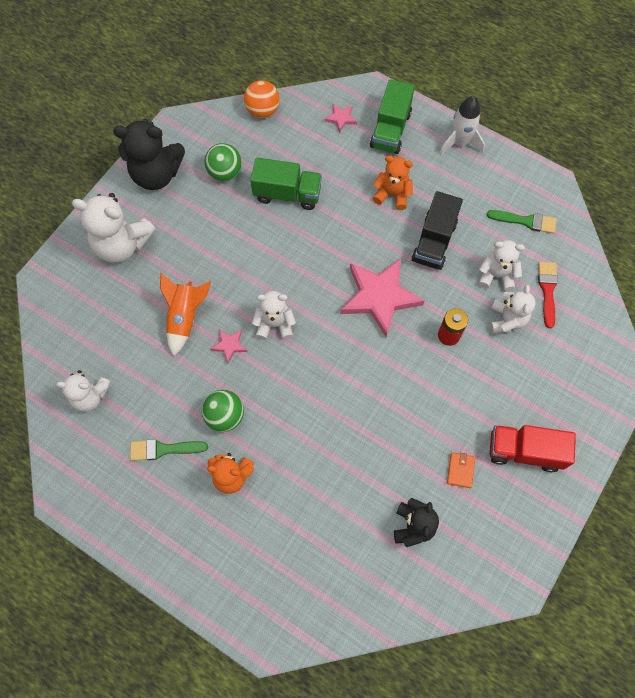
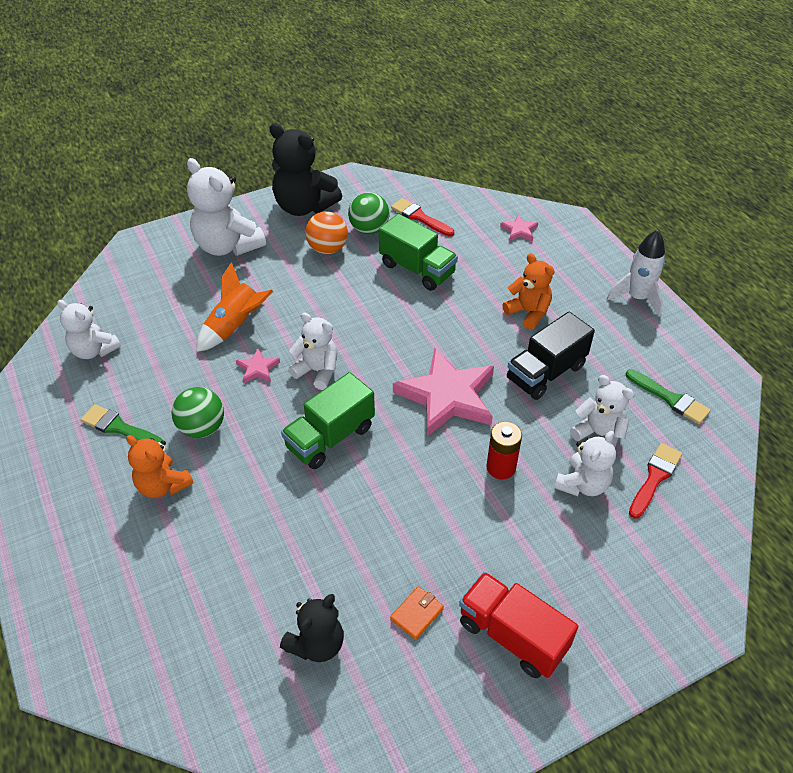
camera: 30 degrees right, 20 degrees down
orange ball [244,80,280,118] -> orange ball moved to [306,211,348,254]
green truck [370,79,415,154] -> green truck moved to [281,372,375,469]
none -> red brush [391,198,454,237]

